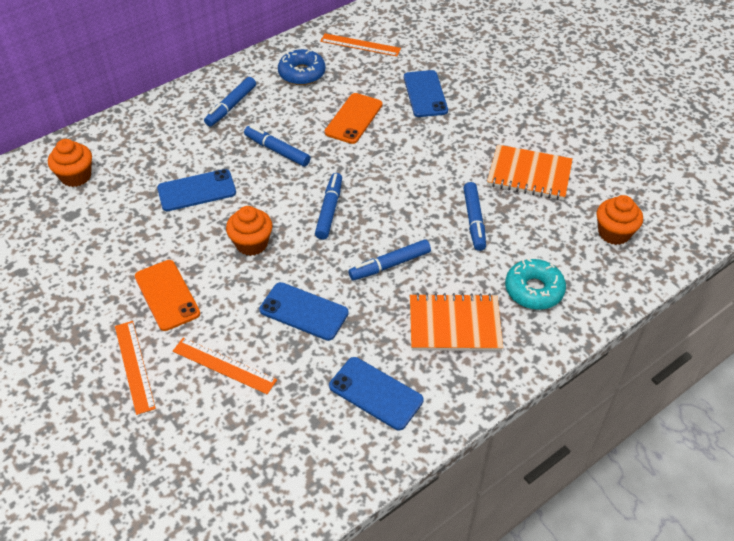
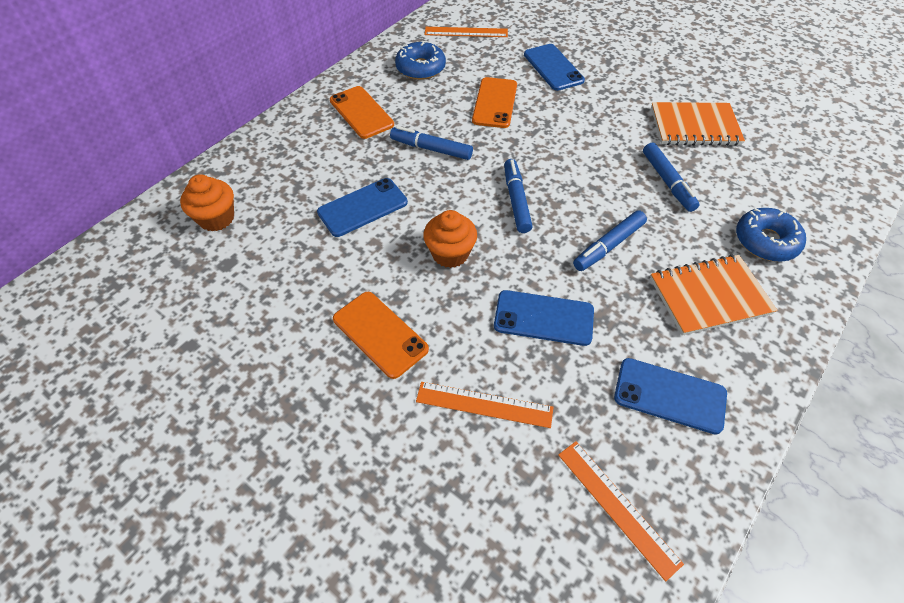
camera: 15 degrees left, 5 degrees up
orange ruler [115,321,156,415] -> orange ruler moved to [558,441,684,581]
blue marker [204,77,256,127] -> orange phone [330,86,394,139]
turquoise donut [505,258,566,310] -> blue donut [736,208,806,262]
orange cupcake [597,195,643,245] -> none

